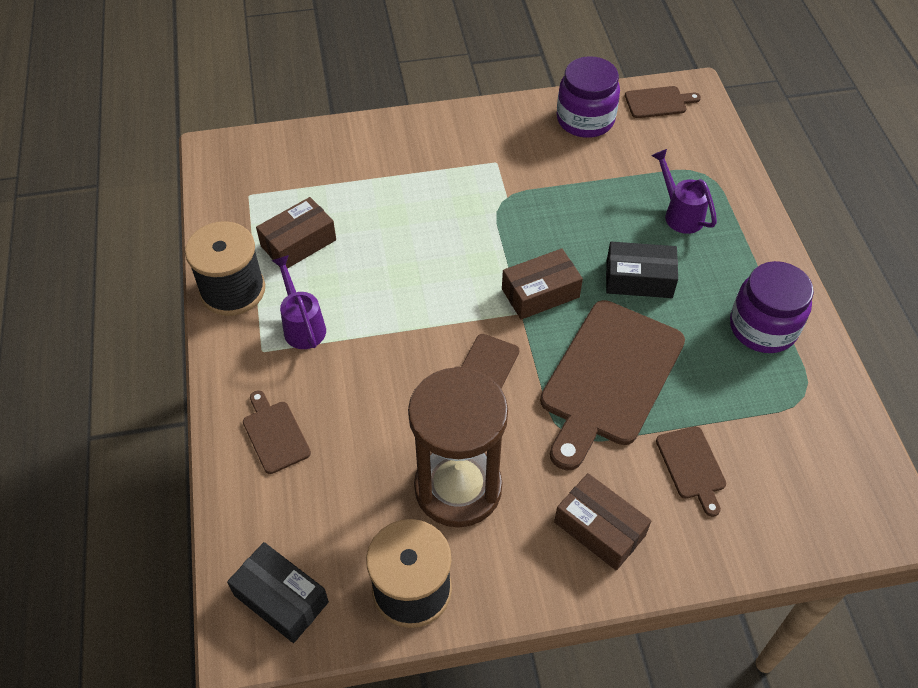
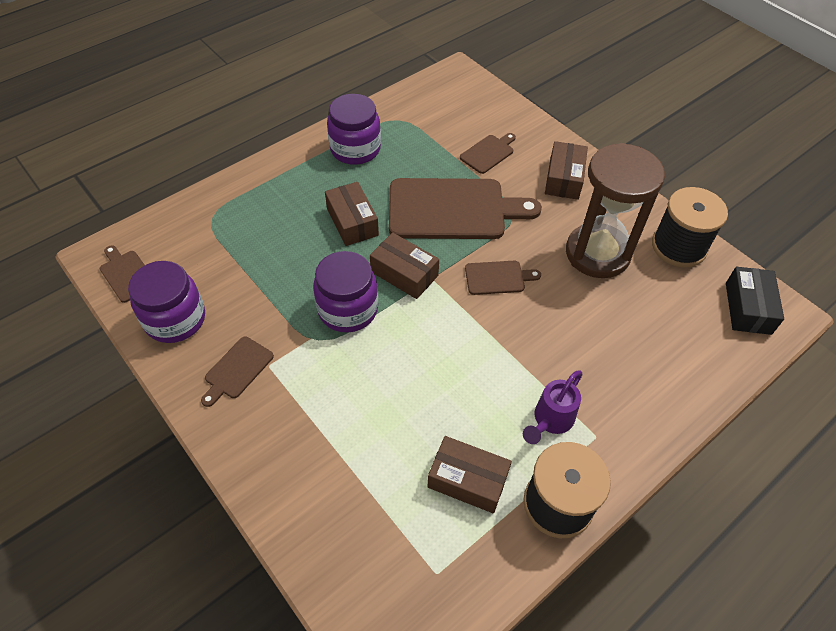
camera: 120 degrees left, 0 degrees up
brown cutting board [243,391,311,474] -> brown cutting board moved to [201,337,274,407]
black box [606,242,678,298] -> brown box [325,182,379,246]
purple watering can [651,149,717,234] -> none
none -> purple jar [313,251,378,332]

